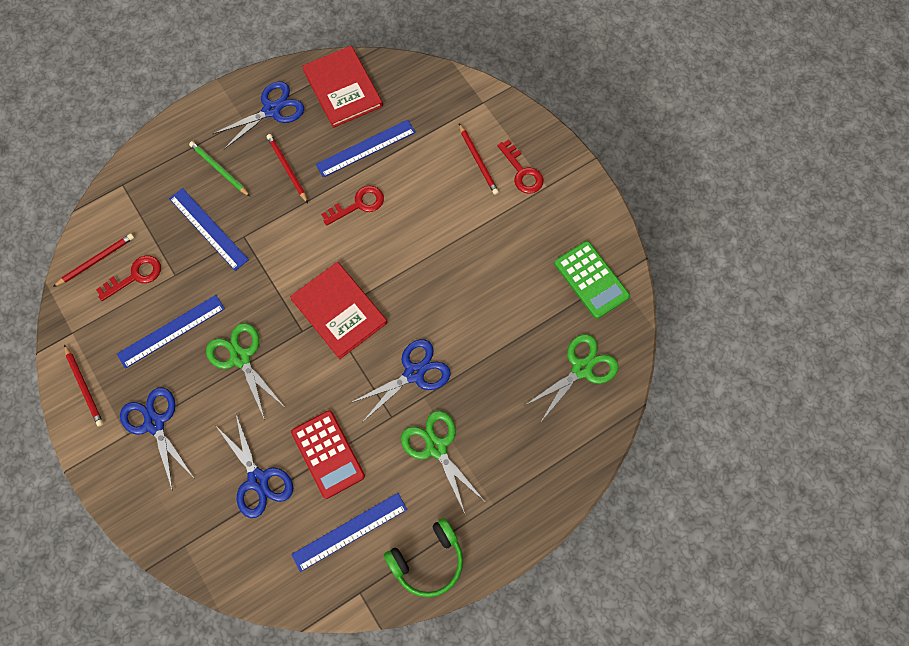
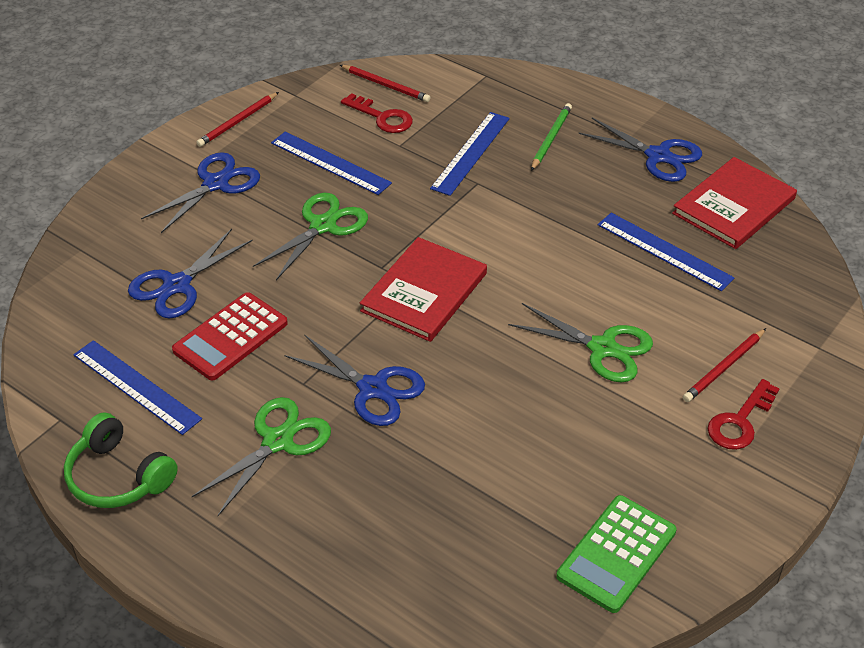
camera: 70 degrees right, 25 degrees down
red pencil [267,134,308,203] -> none
red key [321,186,384,226] -> none
green scissors [524,334,619,423] -> green scissors moved to [508,303,653,383]

